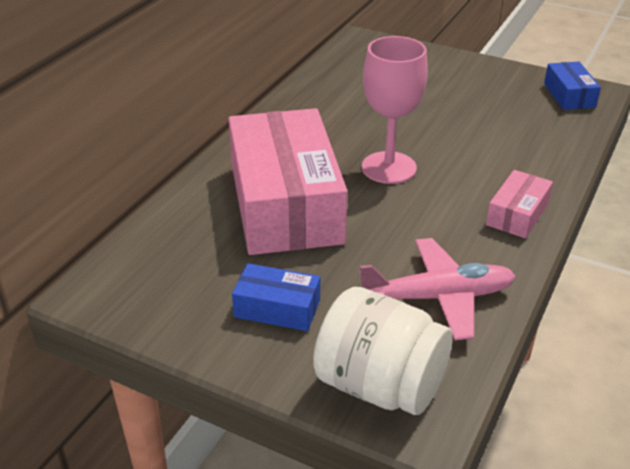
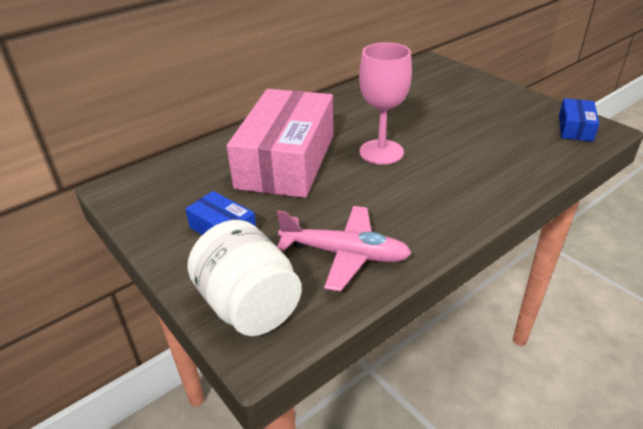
camera: 25 degrees right, 0 degrees up
pink box [486,170,553,238] -> none

